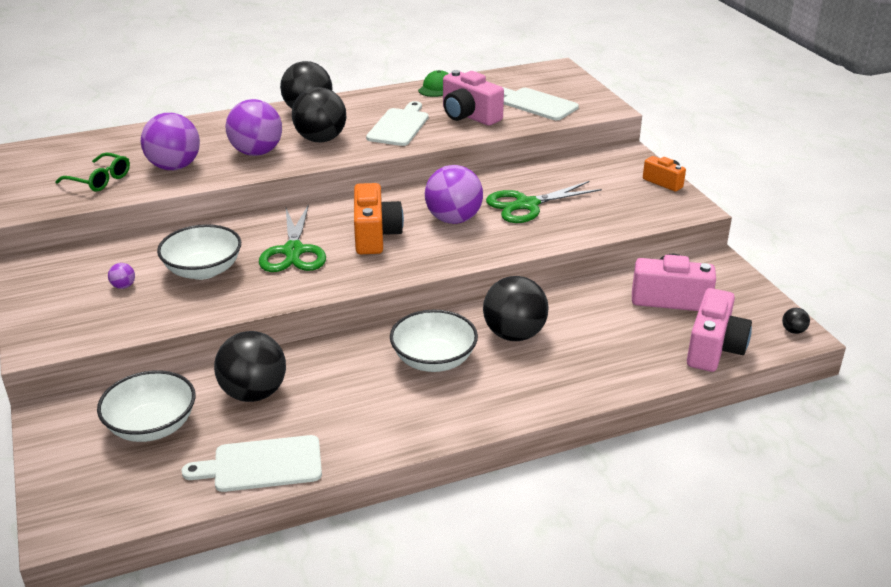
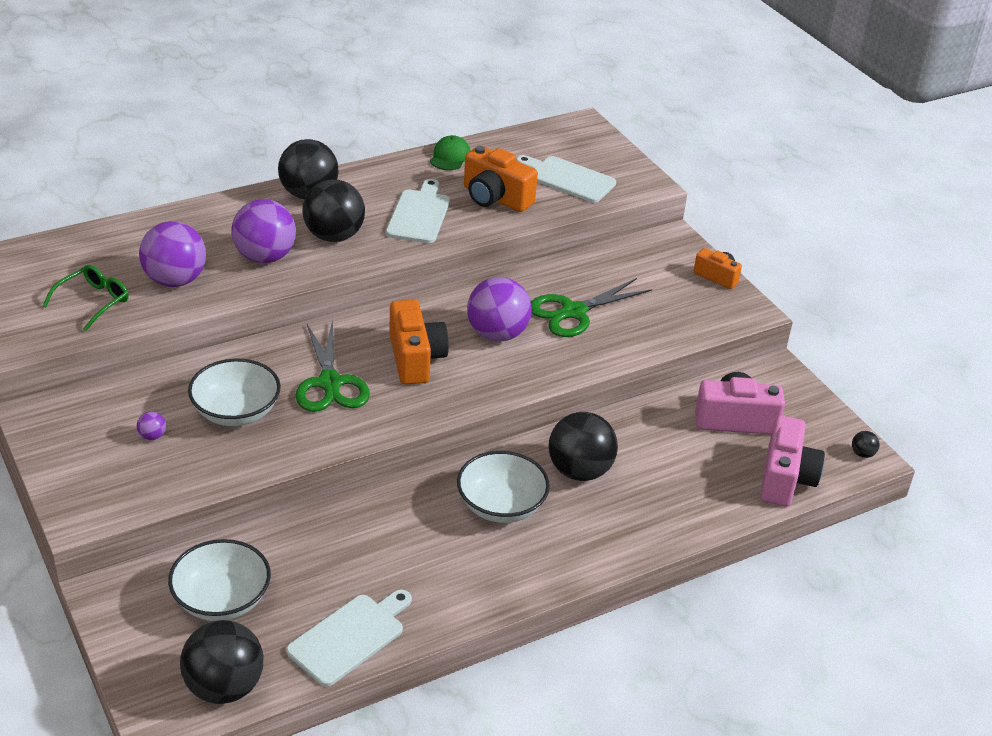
camera: 10 degrees left, 5 degrees up
green glasses [55,152,130,191] -> green glasses turned 75 degrees counterclockwise [43,265,129,331]
white cutting board [181,435,322,492] -> white cutting board turned 150 degrees clockwise [286,589,412,687]
black ball [214,331,286,402] -> black ball moved to [180,620,263,704]
pink camera [443,70,504,126] -> orange camera [464,145,538,212]

